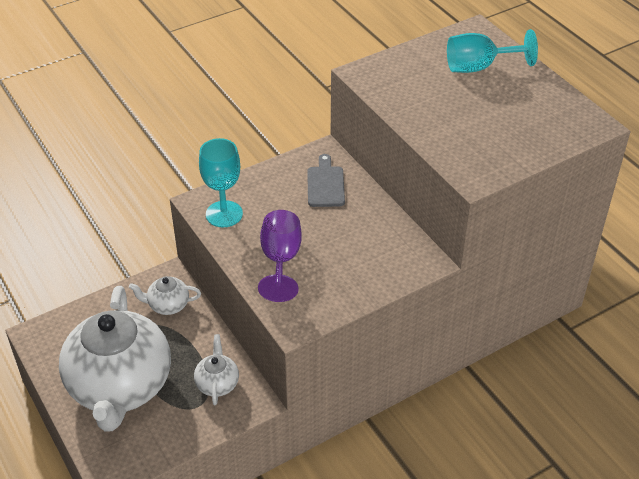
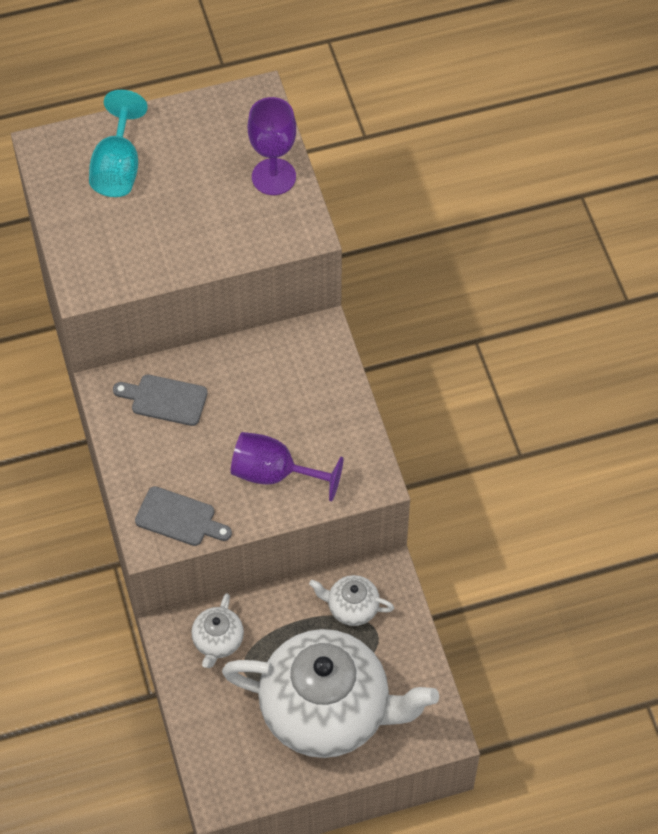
camera: 75 degrees left, 15 degrees up
turquoise goblet [199,138,243,227] -> grey cutting board [135,486,232,546]
none -> purple goblet [248,97,296,195]

